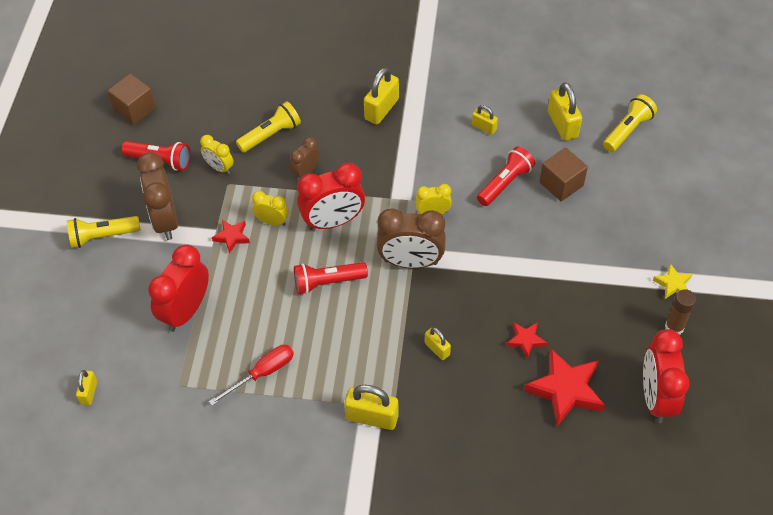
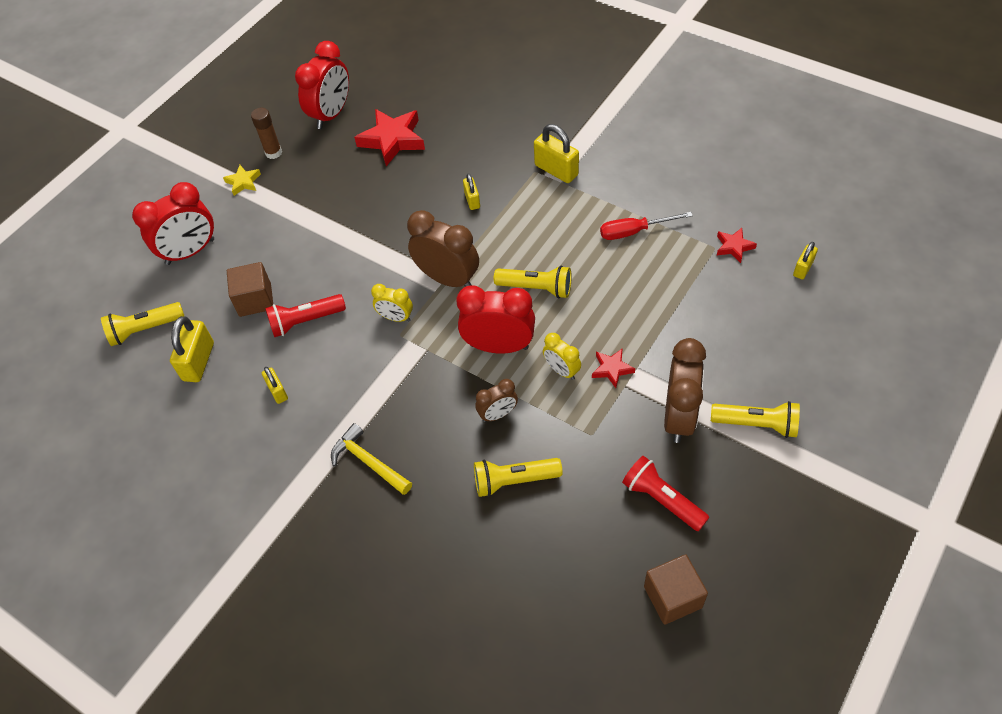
camera: 150 degrees left, 0 degrees up
red clock [148,245,209,332] -> red clock moved to [132,182,214,265]
yellow clock [200,135,233,174] -> none
red flashlight [294,262,368,294] -> yellow flashlight [494,266,572,299]
yellow padlock [364,68,399,124] -> yellow hammer [331,423,412,495]
red star [506,322,547,359] -> red star moved to [717,228,757,263]

